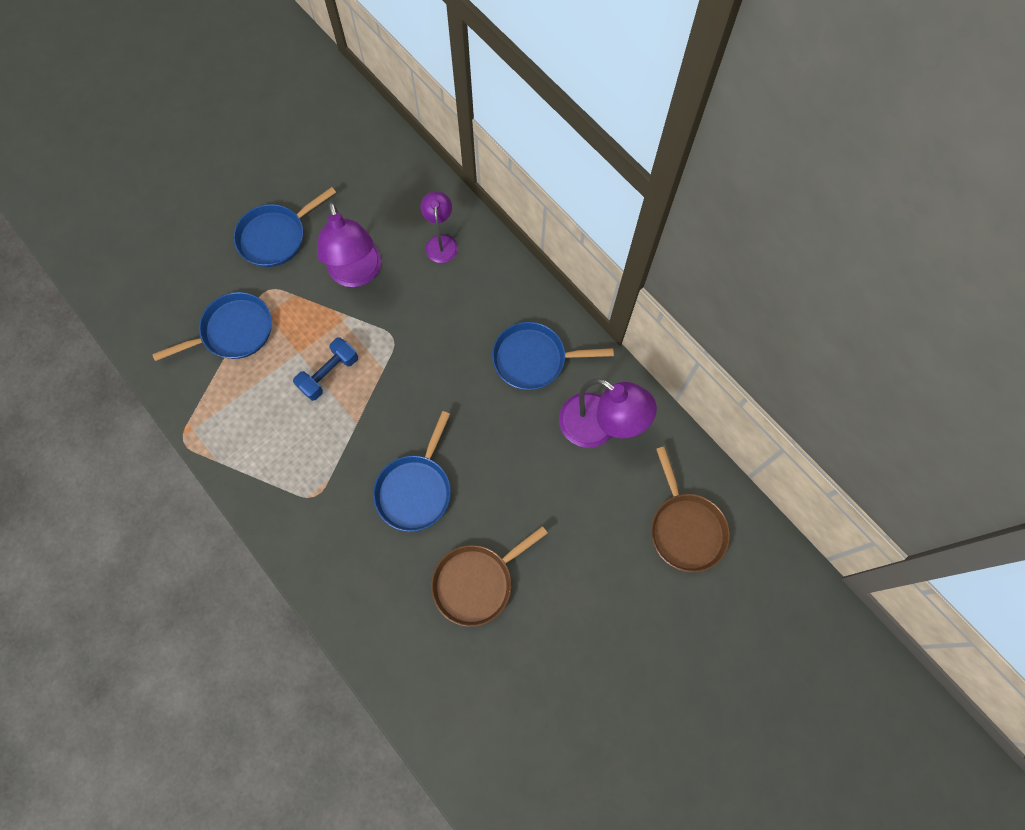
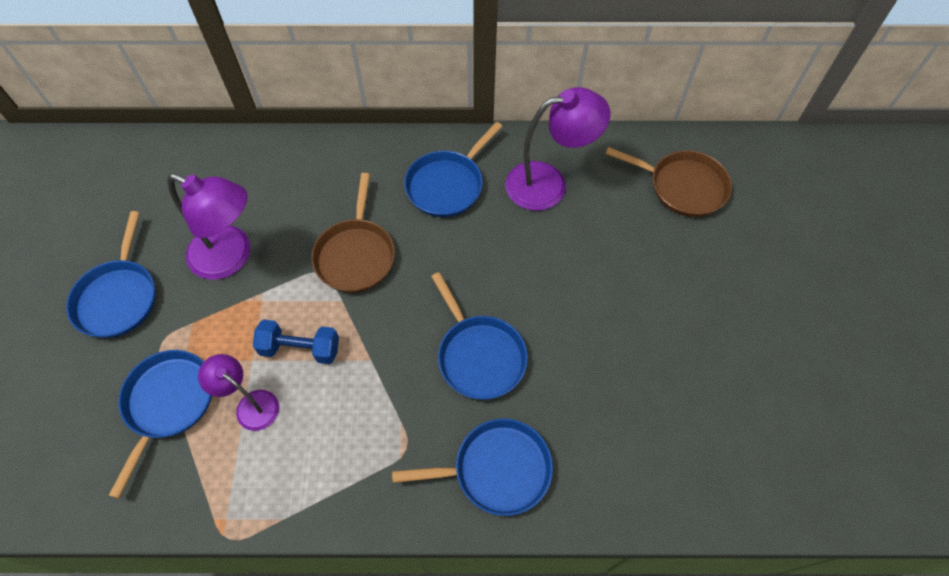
camera: 50 degrees left, 10 degrees down
blue dumbbell [293,337,358,401] -> blue dumbbell turned 75 degrees counterclockwise [253,320,339,364]
purple lamp [421,191,458,263] -> purple lamp moved to [198,354,279,431]
brown pan [431,526,548,627] -> brown pan moved to [311,173,395,293]
none -> blue pan [392,419,553,516]

